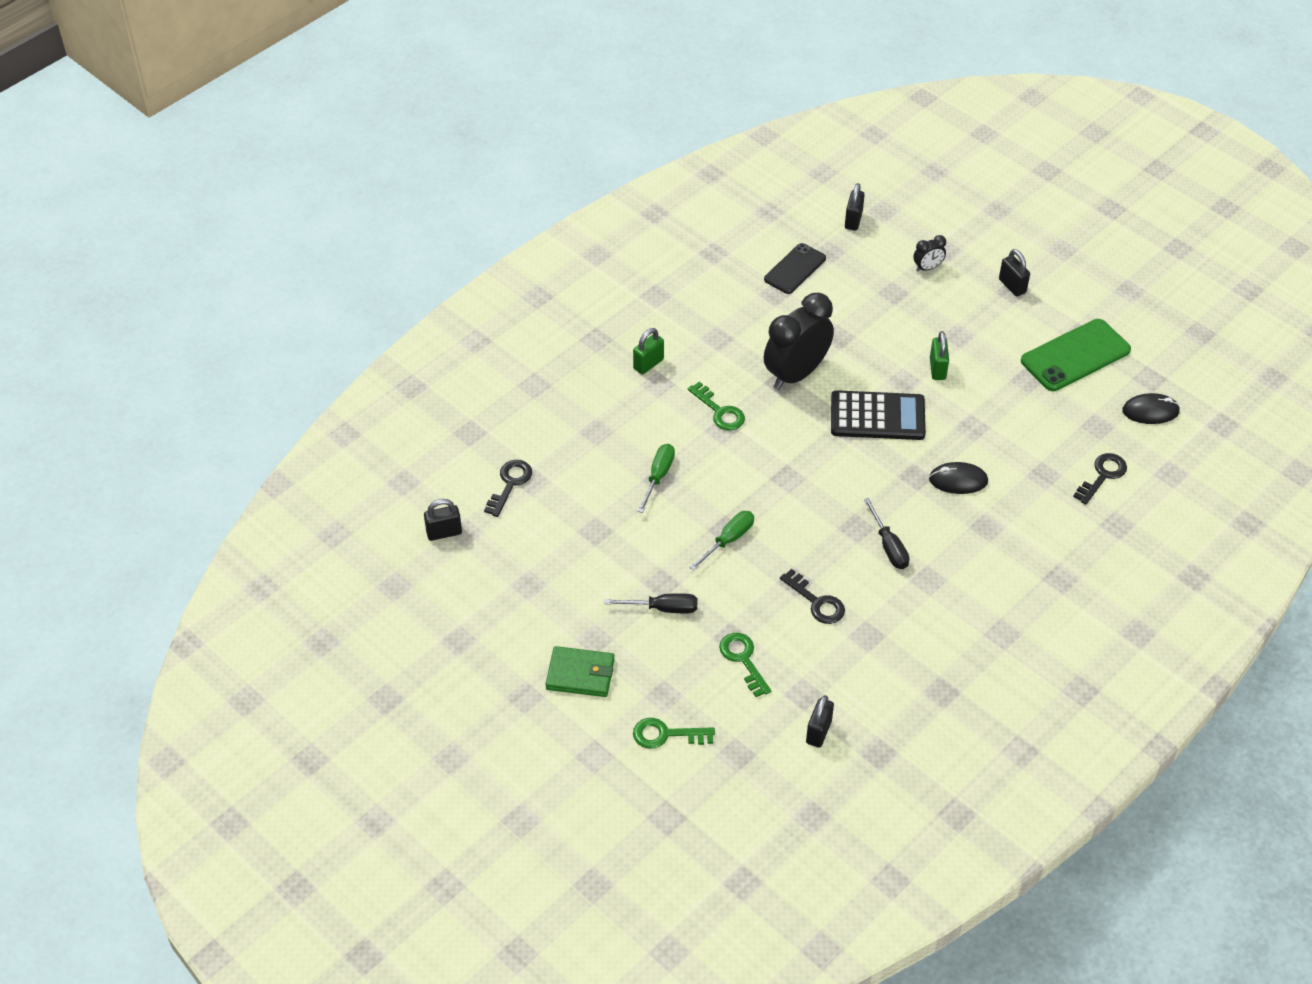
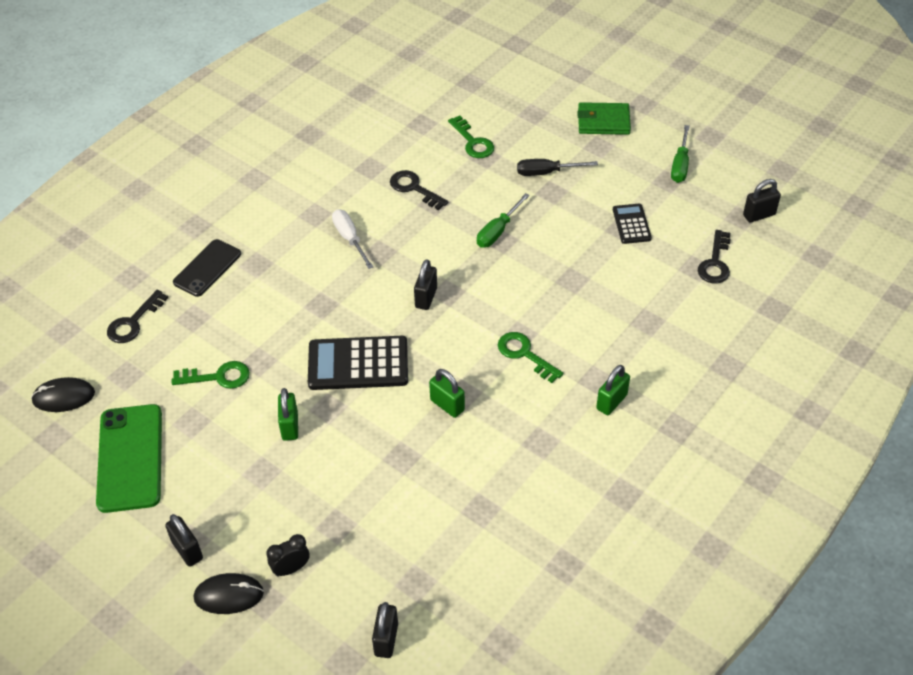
camera: 175 degrees right, 0 degrees up
green key [633,718,715,749] -> green key moved to [172,361,250,389]
green screwdriver [638,444,675,513] -> green screwdriver moved to [671,125,690,183]
black phone [764,243,826,294] -> black phone moved to [173,239,241,297]
black clock [764,293,834,390] -> green padlock [429,369,465,418]
black padlock [806,695,834,748] -> black padlock moved to [414,259,437,310]
black screwdriver [864,498,909,569] -> white screwdriver [332,209,373,269]
black mouse [929,462,988,494] -> black mouse moved to [194,573,264,614]
green phone [1021,319,1131,391] -> green phone turned 60 degrees counterclockwise [96,404,162,513]
none -> black calculator [613,204,652,244]

